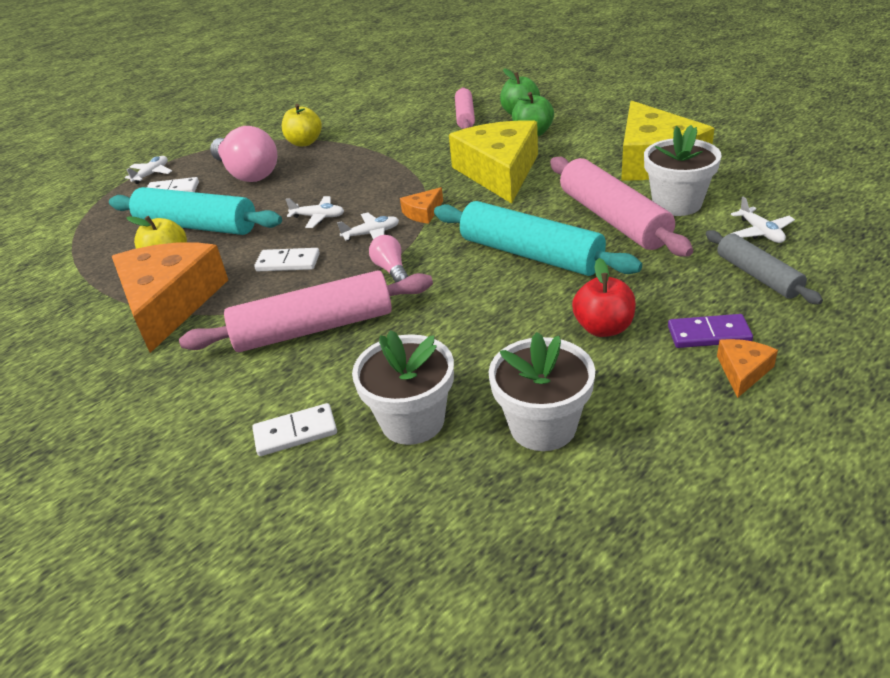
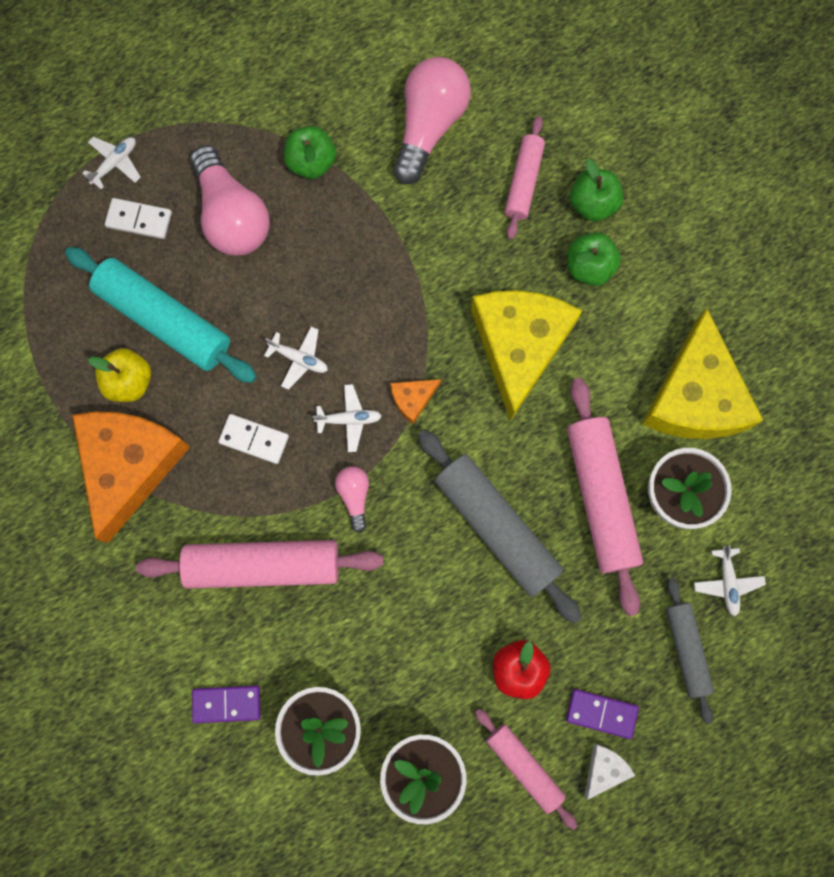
camera: 10 degrees right, 40 degrees up
white domino [252,403,337,456] -> purple domino [192,685,260,723]
yellow apple [282,104,322,146] -> green apple [284,126,336,179]
turquoise rolling pin [434,201,642,276] -> grey rolling pin [418,429,582,624]
orange cheese [717,339,778,398] -> white cheese [584,743,635,800]
none -> pink light bulb [393,57,471,184]
none -> pink rolling pin [475,709,577,830]

